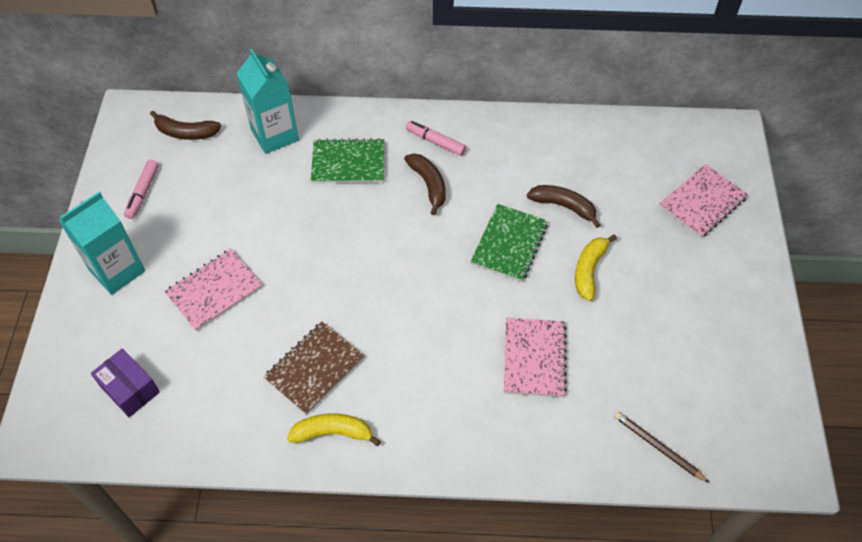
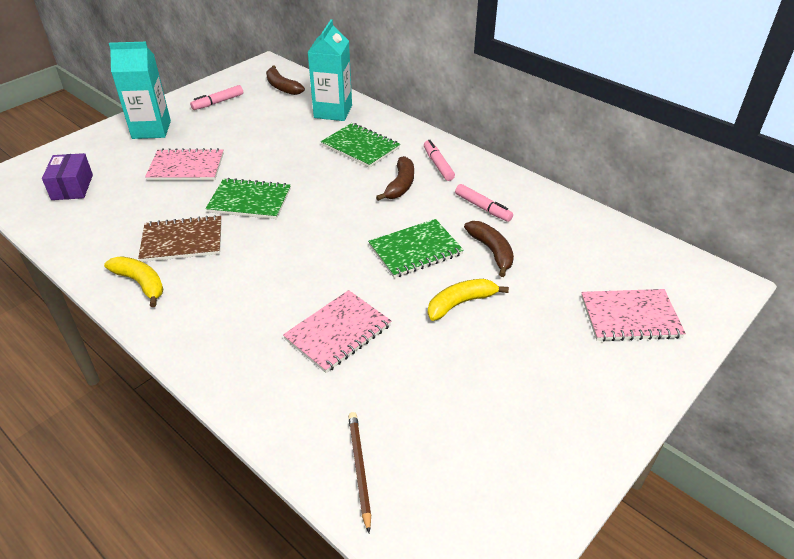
camera: 40 degrees right, 15 degrees down
none -> green notebook [205,178,291,219]
none -> pink marker [455,184,513,222]

